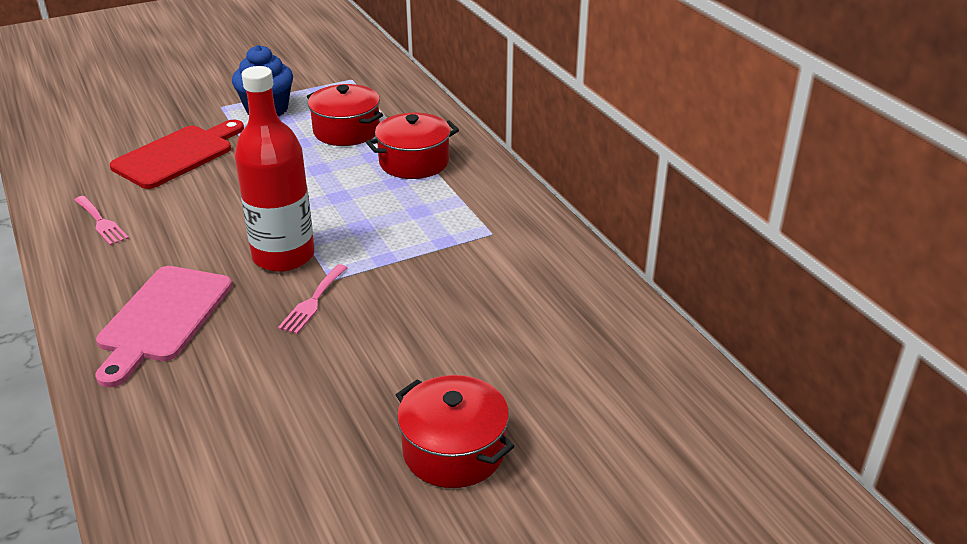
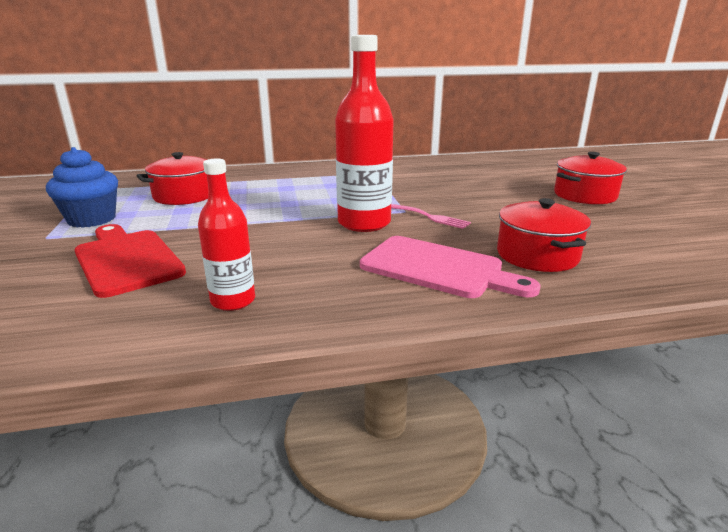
camera: 75 degrees left, 10 degrees down
pink fork [74,196,129,246] -> red bottle [198,158,255,311]
red pot [366,113,459,179] -> red pot moved to [497,198,591,272]

